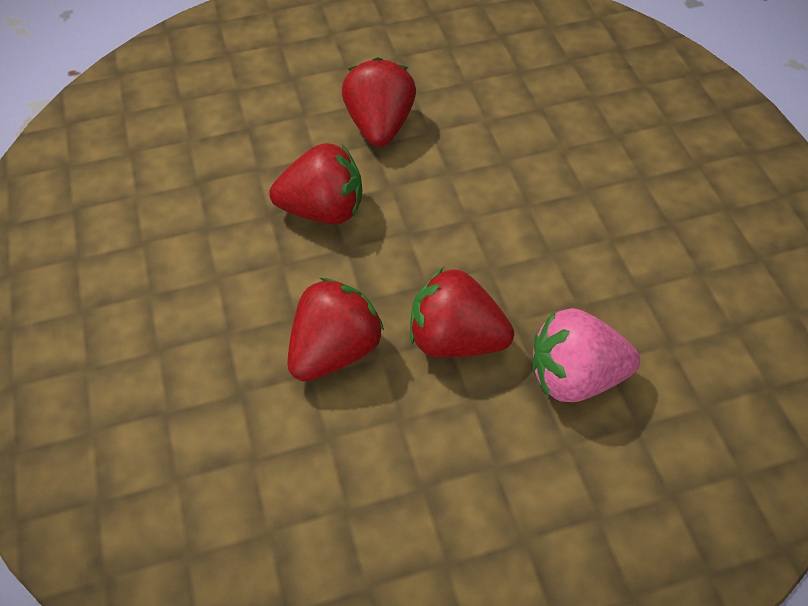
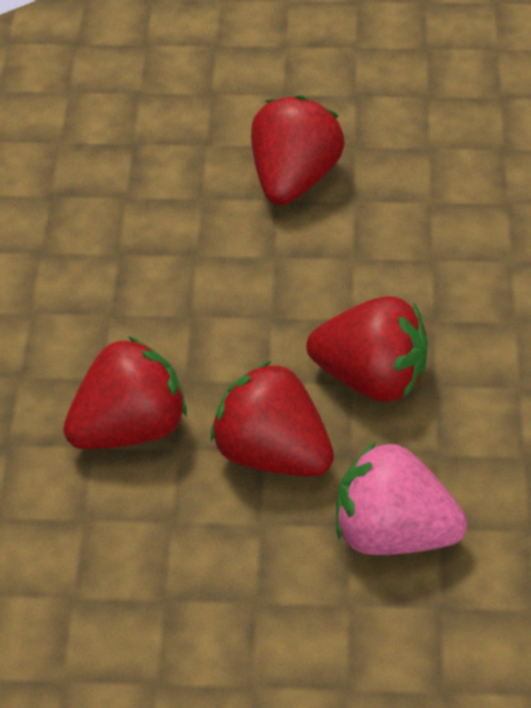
camera: 20 degrees right, 5 degrees down
red strawberry [269,143,362,224] -> red strawberry moved to [306,296,428,402]

